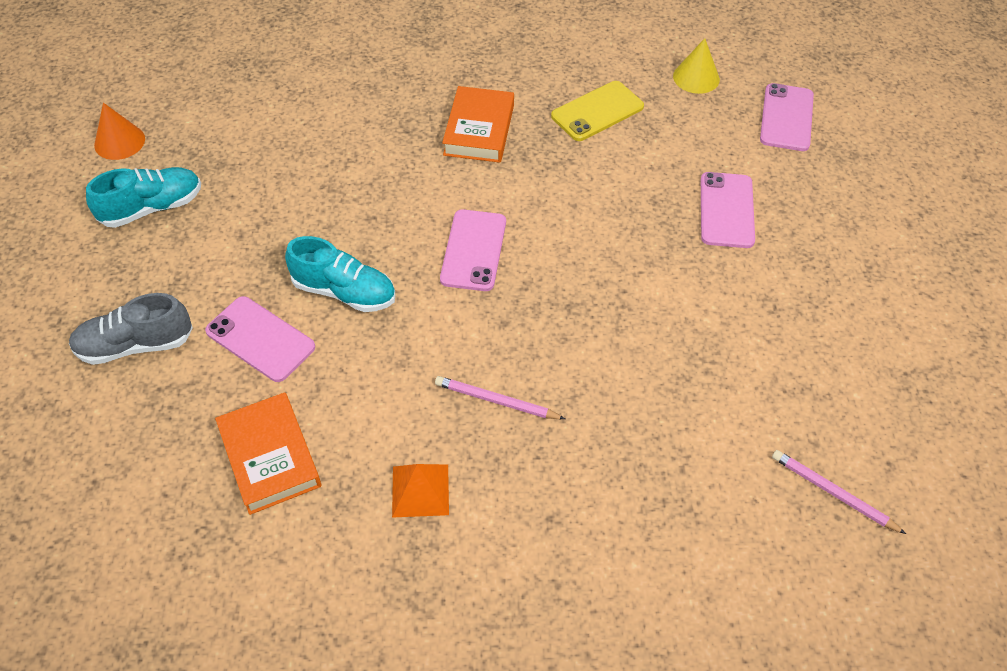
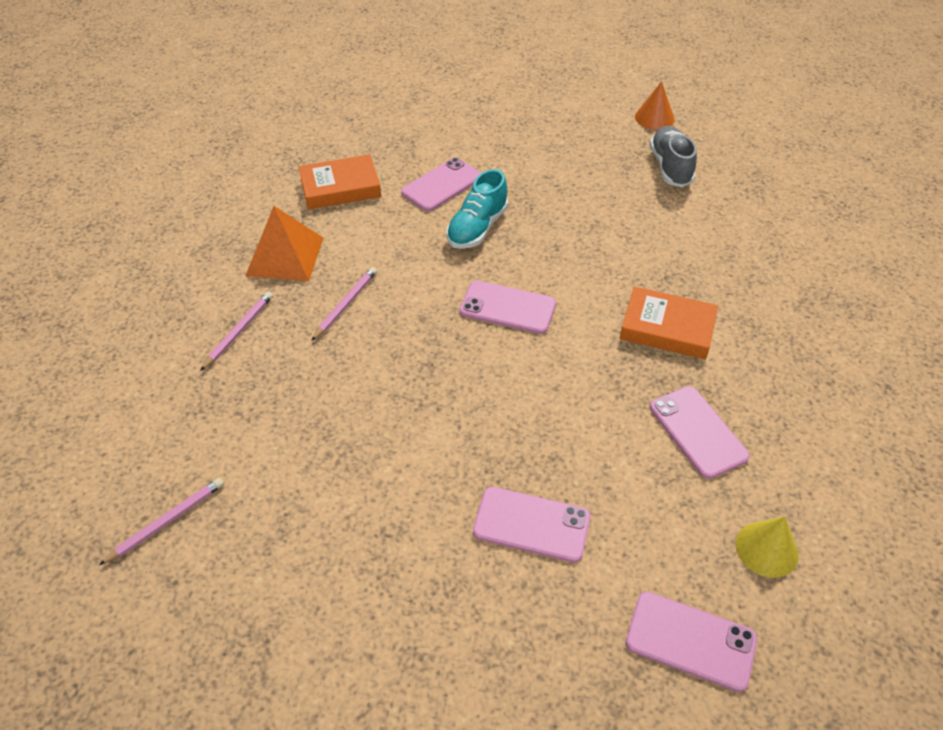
camera: 100 degrees right, 5 degrees down
grey shoe [69,293,193,365] -> grey shoe moved to [649,126,697,187]
turquoise shoe [86,167,201,228] -> none
orange pyramid [392,464,449,518] -> orange pyramid [245,206,323,281], size x1.55
yellow phone [551,81,644,141] -> pink phone [650,386,750,479]
none -> pink pencil [200,291,273,371]

